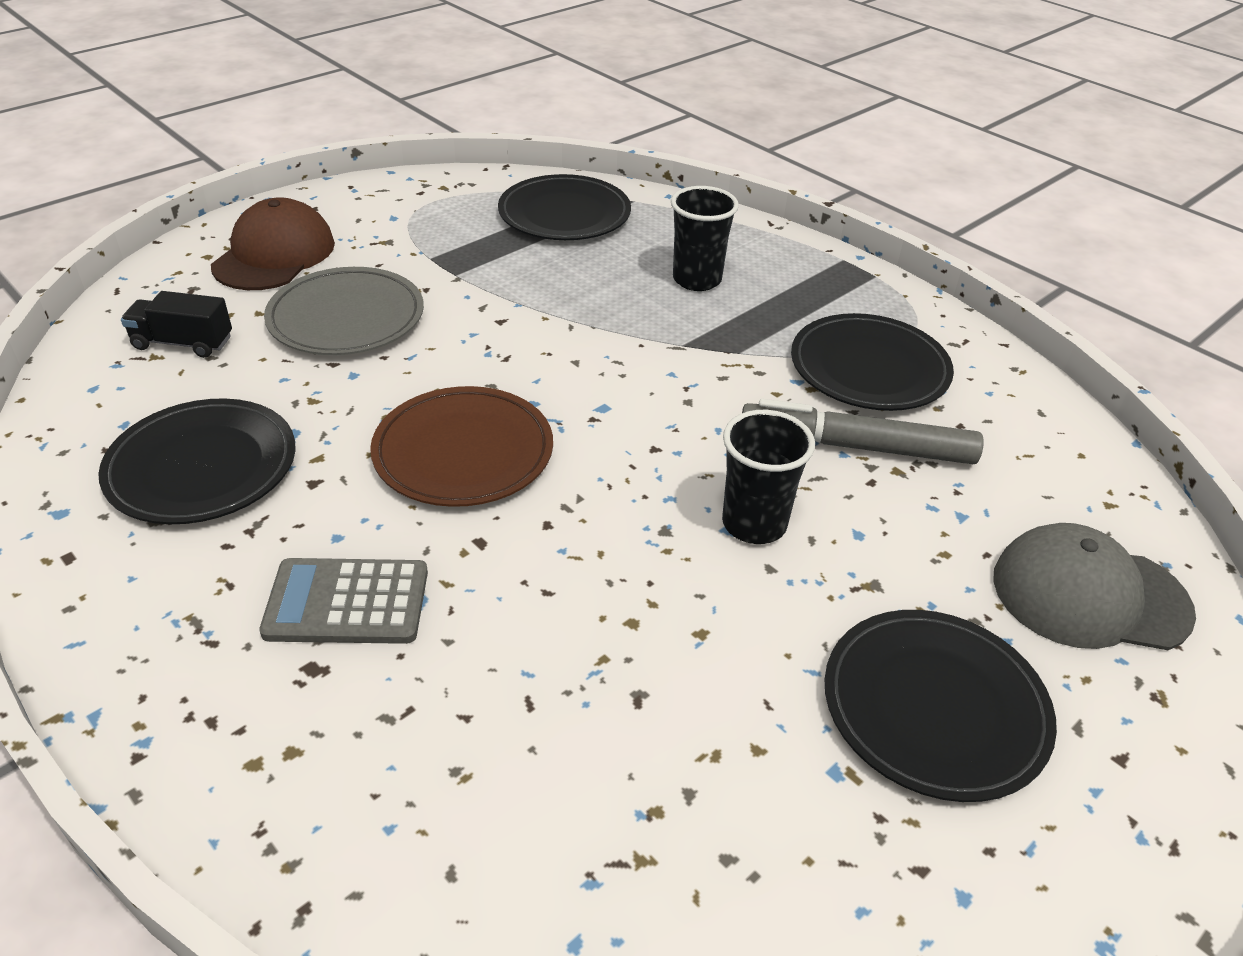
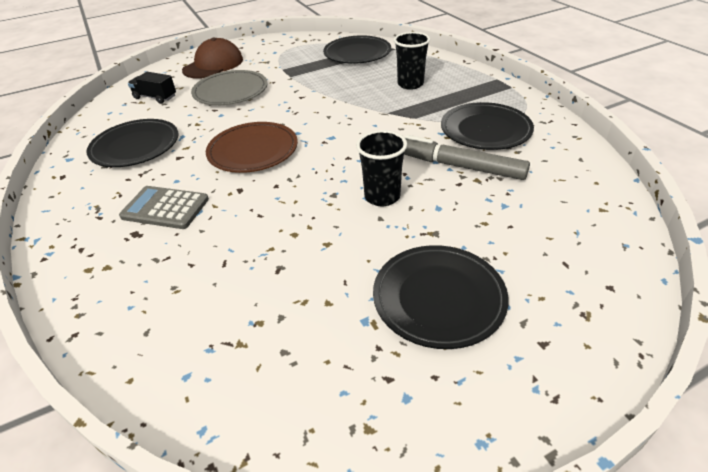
camera: 20 degrees right, 0 degrees up
grey cap [993,523,1196,650] -> none

